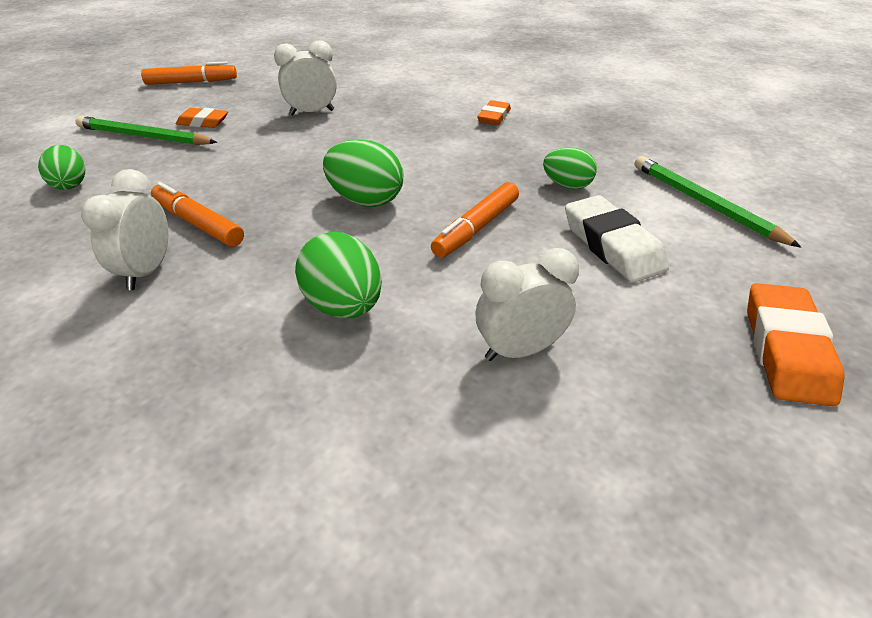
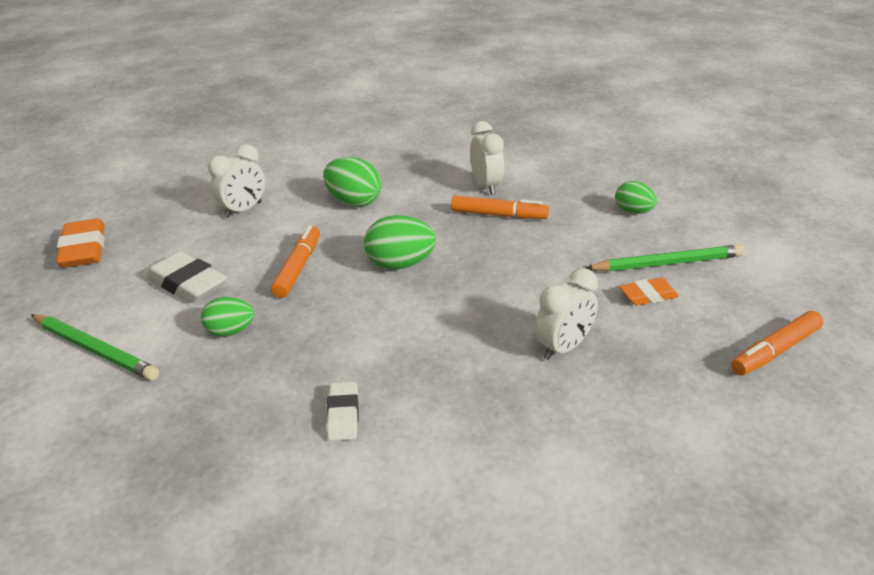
camera: 155 degrees right, 5 degrees down
orange eraser [477,100,511,125] -> white eraser [327,382,359,441]

